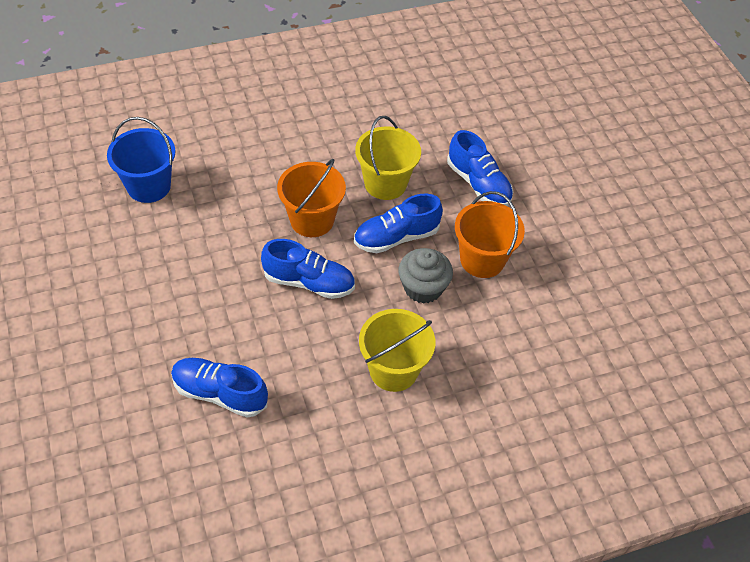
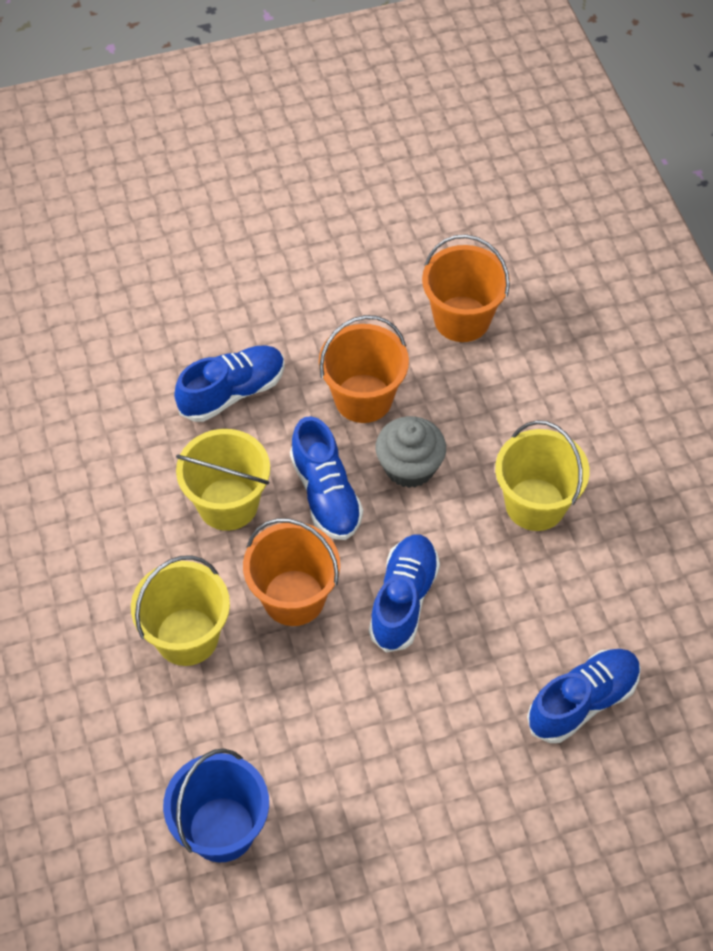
camera: 85 degrees left, 5 degrees up
blue shoe [171,358,268,418] -> blue shoe turned 150 degrees counterclockwise [527,649,641,743]
none -> yellow bucket [131,555,230,666]
none -> orange bucket [422,234,510,342]

